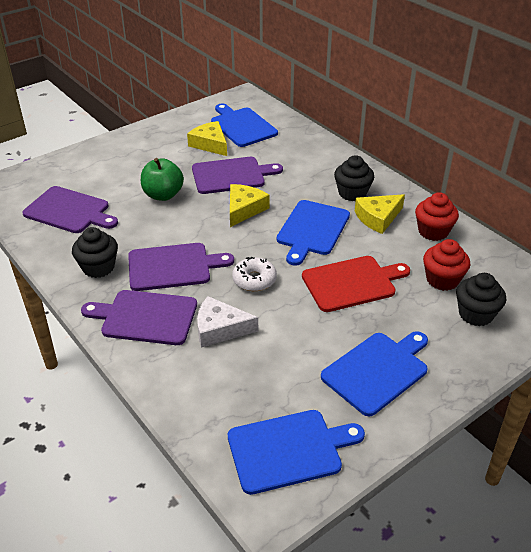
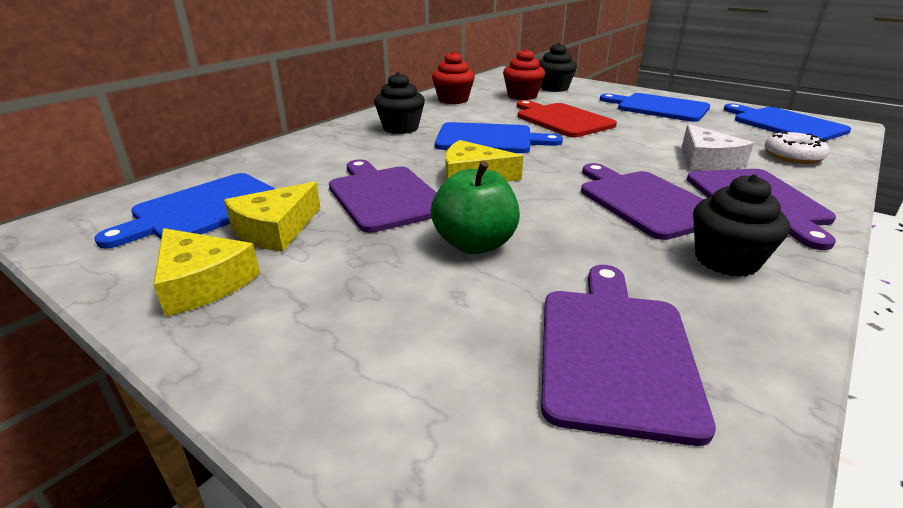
camera: 105 degrees left, 10 degrees down
white donut [232,257,277,291] -> white donut moved to [764,131,829,164]
yellow cheese [355,194,405,234] -> yellow cheese moved to [153,228,260,317]

